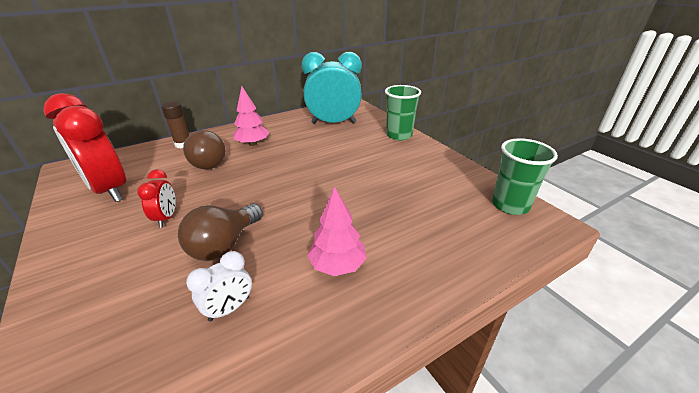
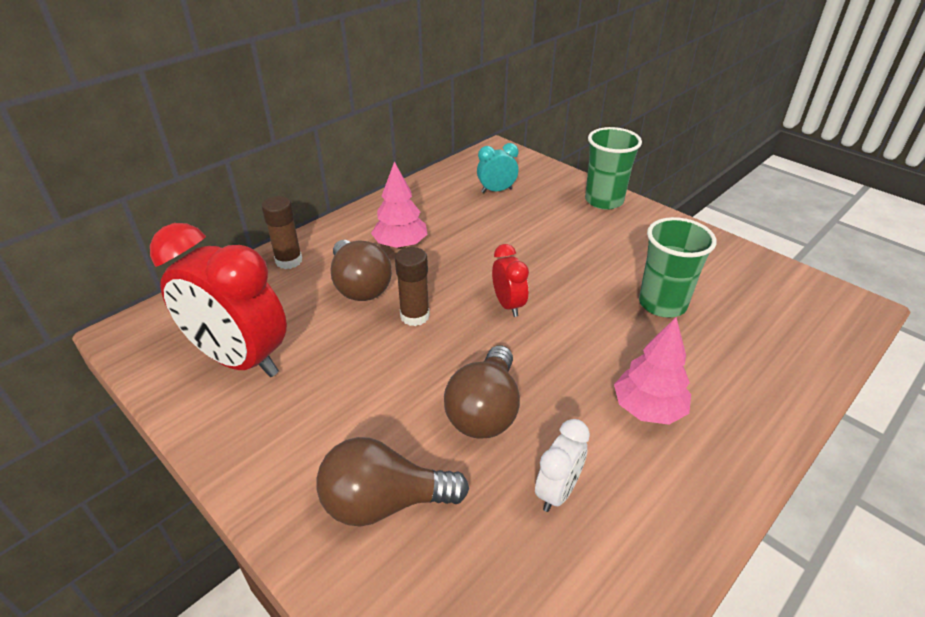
camera: 15 degrees left, 5 degrees up
red clock [137,169,176,228] -> red clock moved to [492,244,529,317]
turquoise clock [302,52,362,124] -> turquoise clock [477,143,519,193], size x0.47
green cup [492,138,558,215] -> green cup moved to [639,217,717,318]
none -> brown light bulb [317,437,469,526]
none -> brown glue stick [395,247,430,326]

